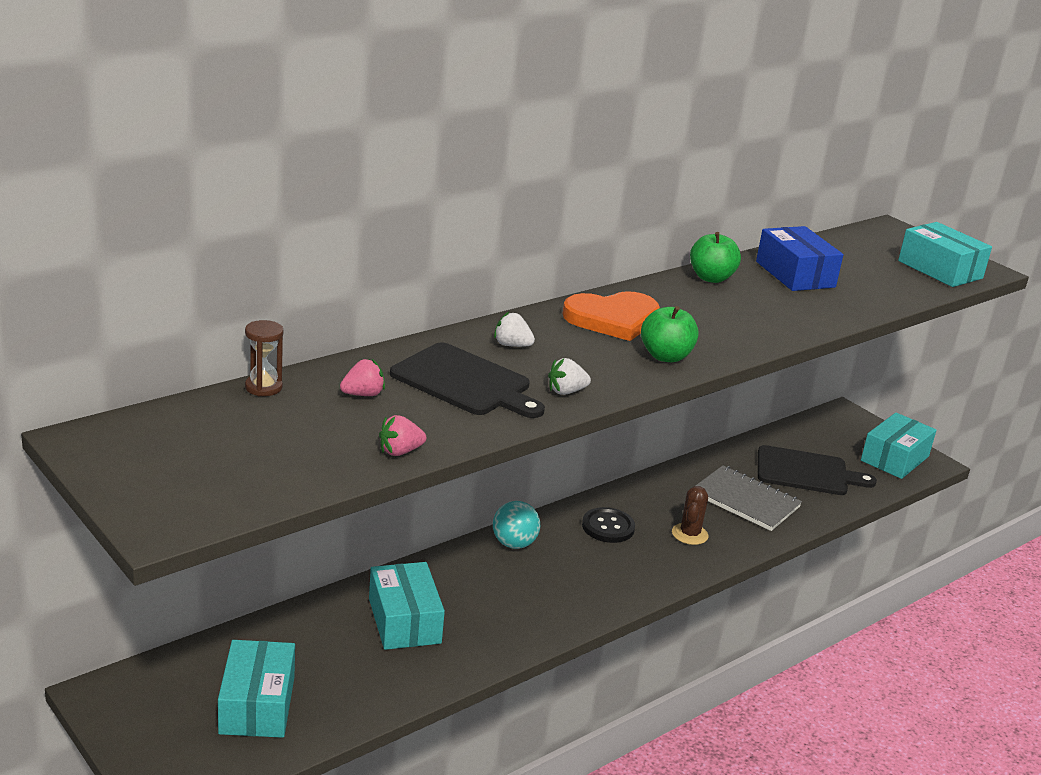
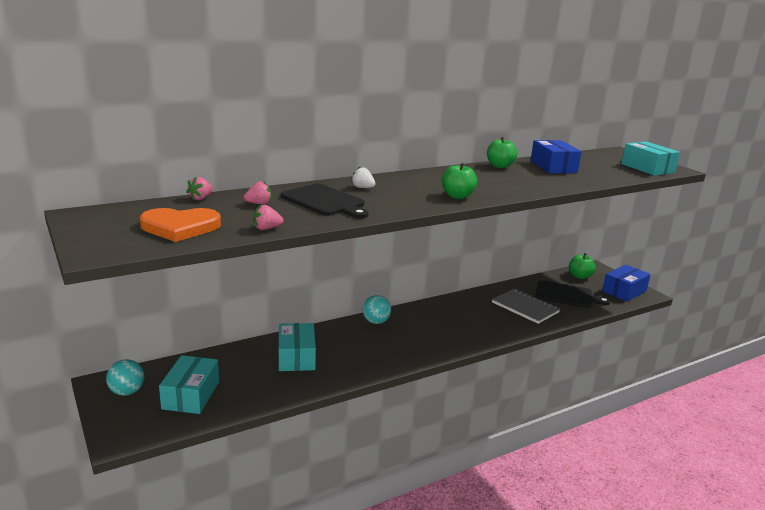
camera: 10 degrees right, 5 degrees down
brown hourglass [245,320,284,396] -> pink strawberry [186,177,213,200]
white strawberry [548,358,591,395] -> none
orange heart [562,291,660,341] -> orange heart moved to [140,208,221,242]
black button [582,507,635,543] -> none
brown cactus [672,486,708,545] -> none
turquoise box [861,413,936,479] -> blue box [602,265,651,302]
none -> turquoise ball [106,359,144,396]
none -> green apple [569,253,596,279]

